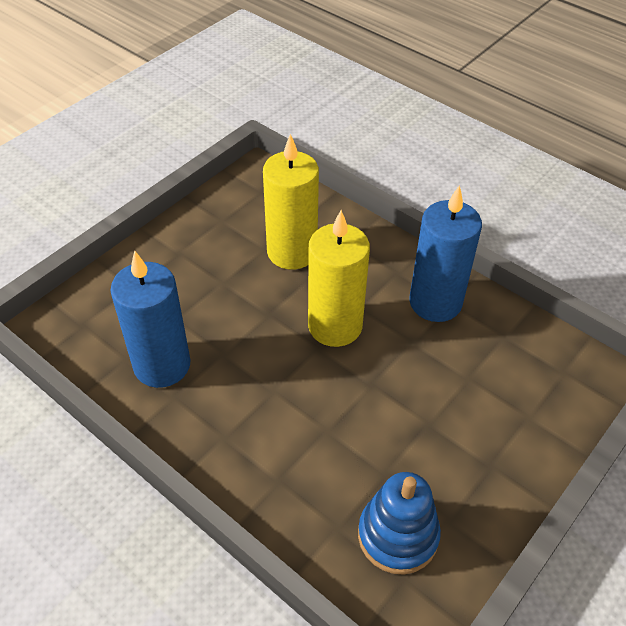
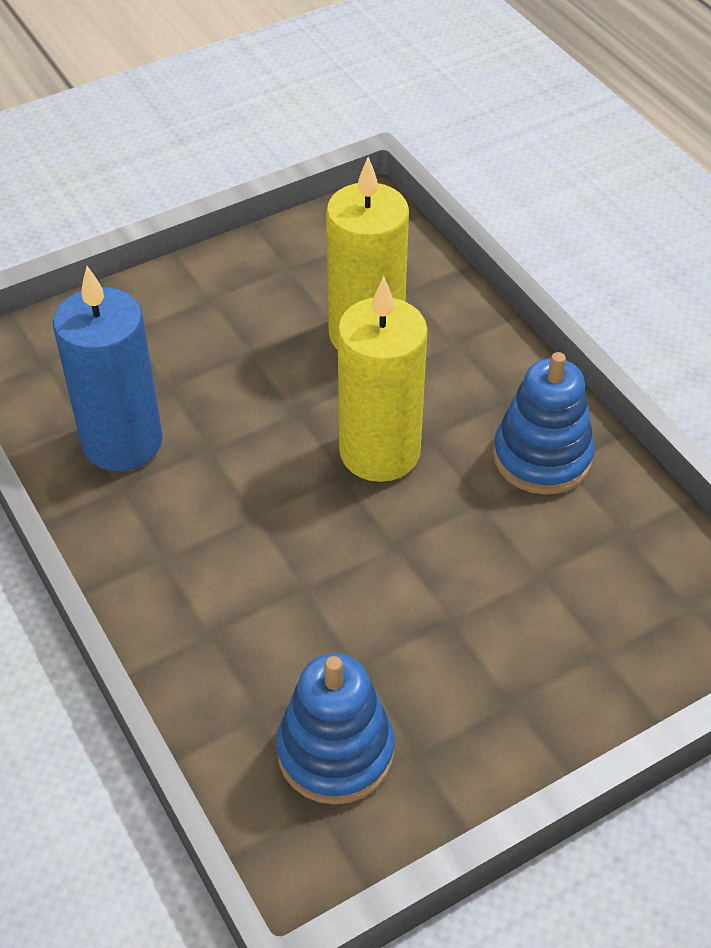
camera: 20 degrees right, 0 degrees up
blue candle [409,185,482,322] -> blue stacking toy [493,352,595,495]

